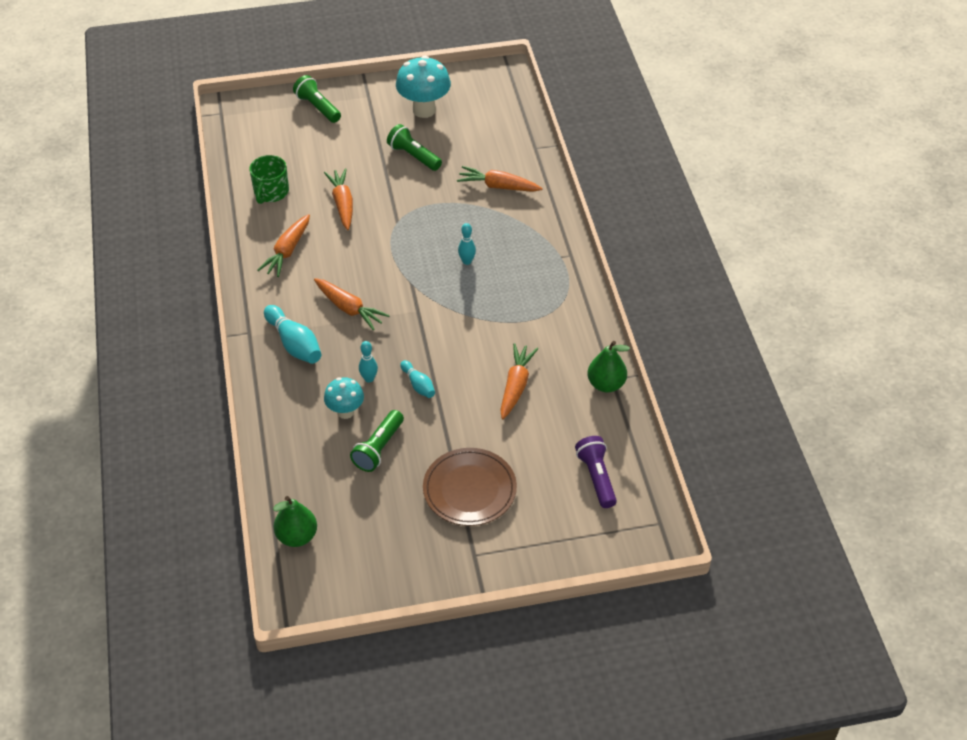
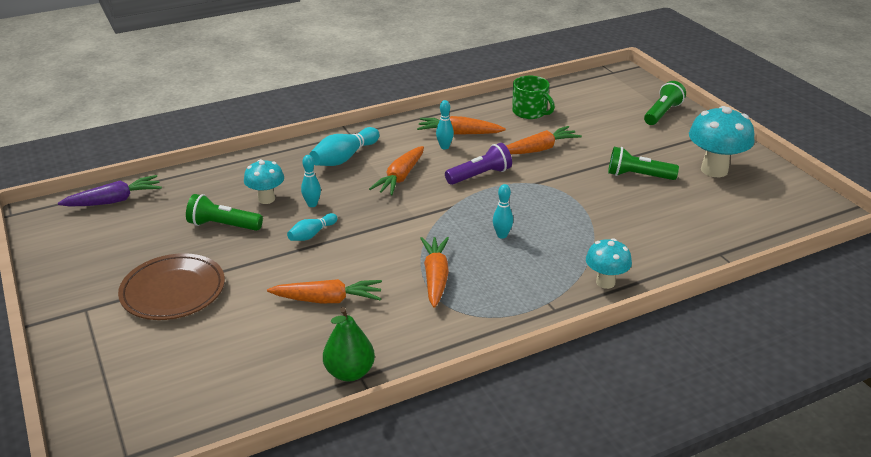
camera: 75 degrees right, 15 degrees down
green mug [249,155,289,204] -> green mug turned 135 degrees counterclockwise [512,76,555,119]
green pear [273,496,317,547] -> purple carrot [58,175,162,207]
green flashlight [387,124,442,171] -> green flashlight turned 105 degrees counterclockwise [608,147,679,180]
orange carrot [457,166,543,192] -> orange carrot moved to [420,237,449,308]
purple flashlight [575,436,617,508] -> purple flashlight moved to [445,143,512,185]
none -> turquoise bowling pin [436,100,454,149]
none -> turquoise mushroom [586,238,632,289]

